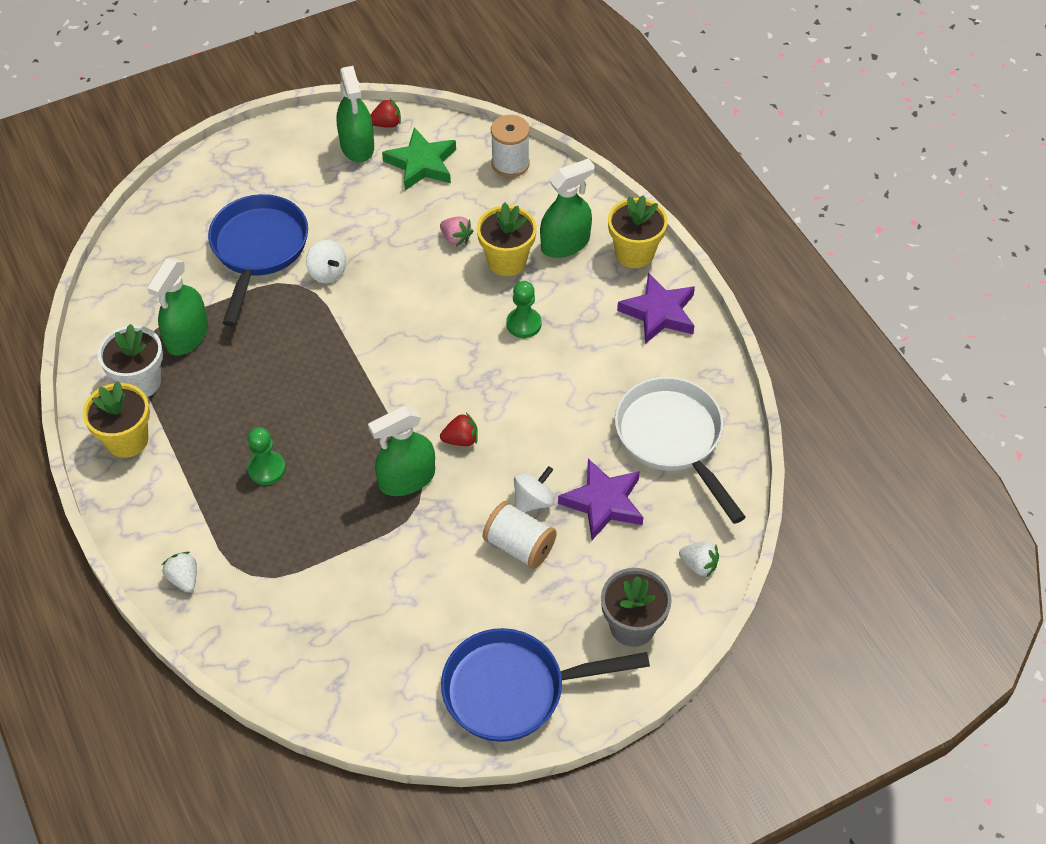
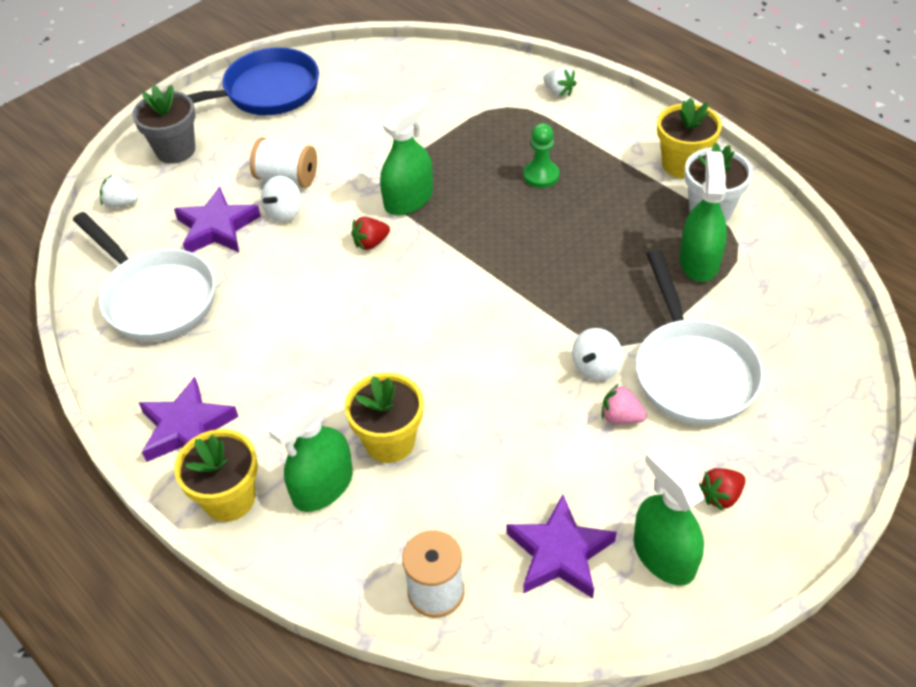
camera: 165 degrees right, 5 degrees down
blue pan [208,194,308,326] -> white pan [636,250,764,425]
white spinning top [306,240,346,283] -> white spinning top turned 90 degrees counterclockwise [572,328,622,381]
red strawberry [371,99,401,128] -> red strawberry moved to [699,468,746,511]
green star [382,127,456,191] -> purple star [507,494,617,599]
pink strawberry [440,216,473,246] -> pink strawberry moved to [602,384,647,424]
green pawn [506,281,541,338] -> none

